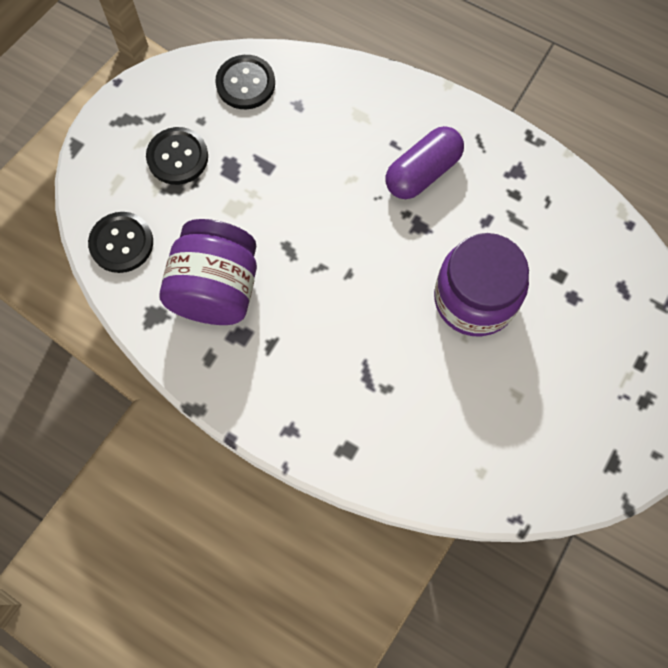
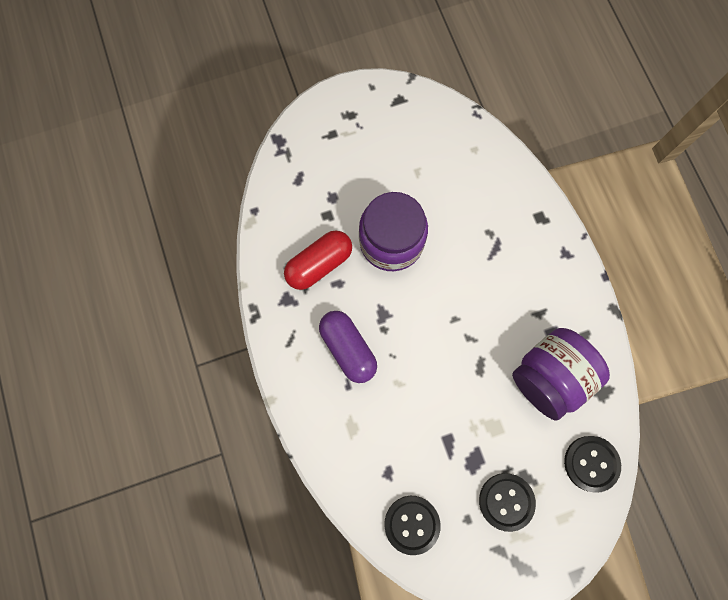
camera: 140 degrees left, 5 degrees up
purple capsule [385,126,464,199] -> purple capsule turned 60 degrees clockwise [319,311,377,383]
none -> red capsule [284,230,352,290]

